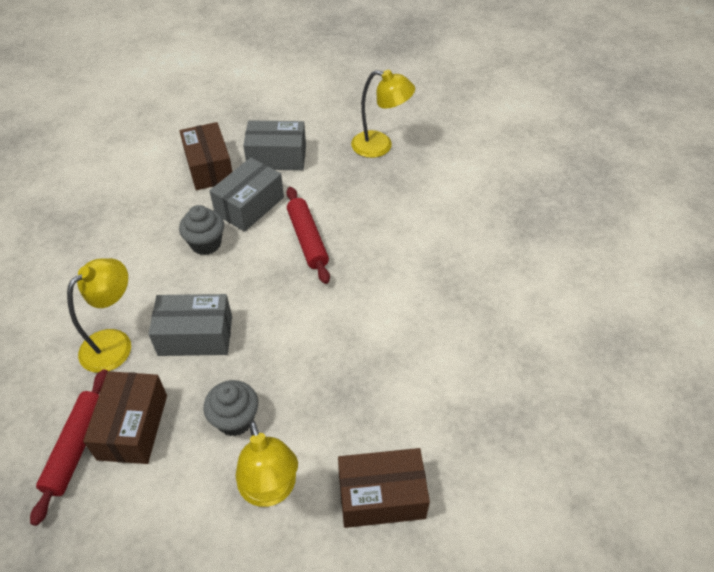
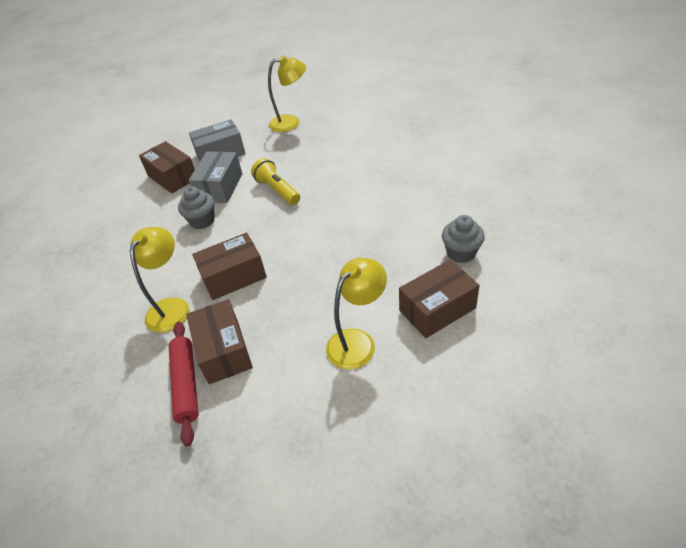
camera: 20 degrees left, 5 degrees down
grey box [149,294,232,356] -> brown box [192,233,267,300]
grey cupcake [204,380,258,436] -> grey cupcake moved to [442,215,485,263]
yellow lamp [235,420,298,507] -> yellow lamp turned 90 degrees counterclockwise [326,258,387,370]
red rolling pin [286,187,330,284] -> yellow flashlight [251,158,300,205]

